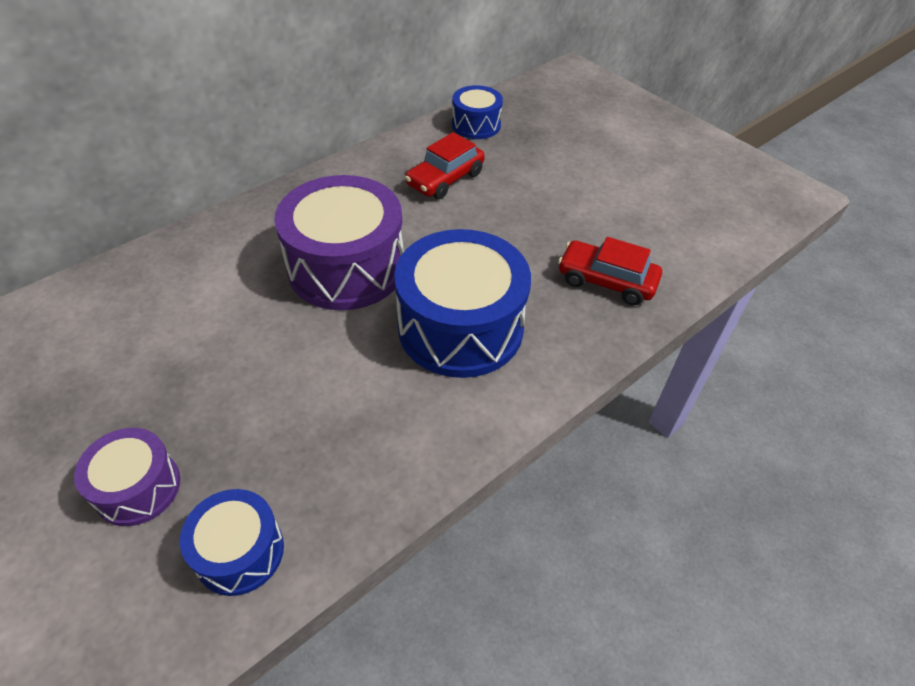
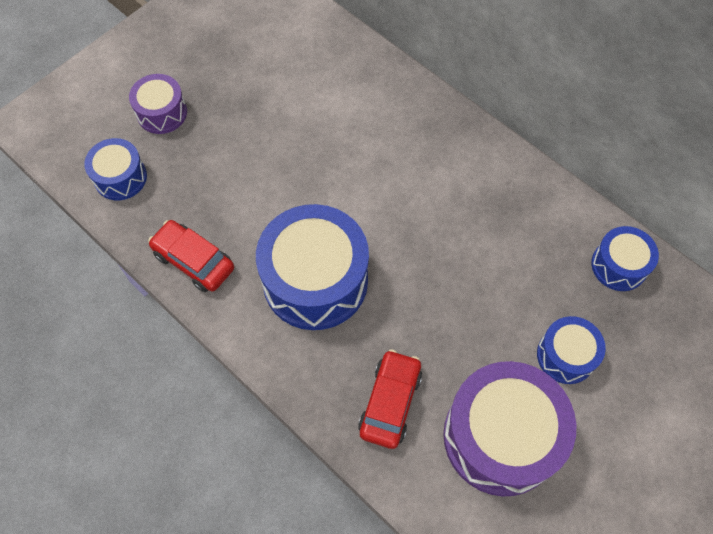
camera: 85 degrees right, 15 degrees up
purple drum [274,175,404,310] -> purple drum moved to [443,361,576,497]
red car [405,132,485,199] -> red car moved to [148,220,234,292]
none -> blue drum [537,316,606,384]

